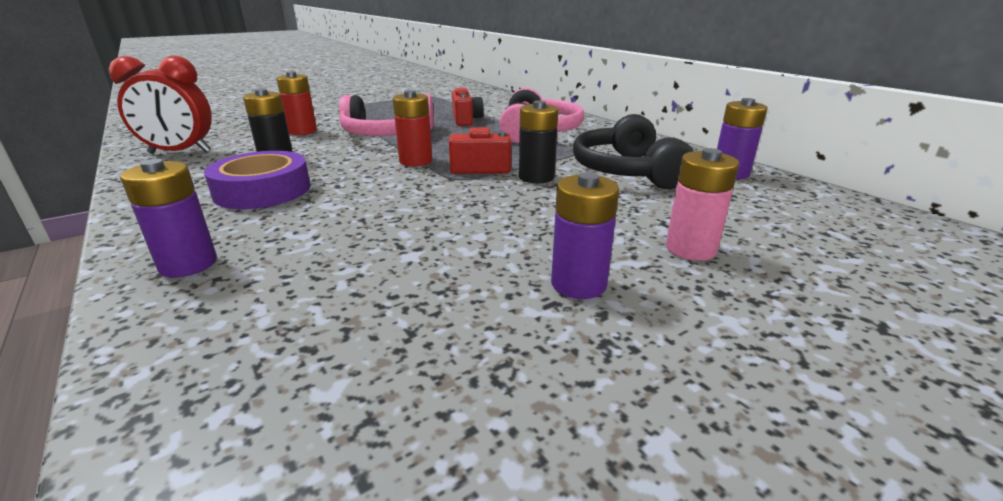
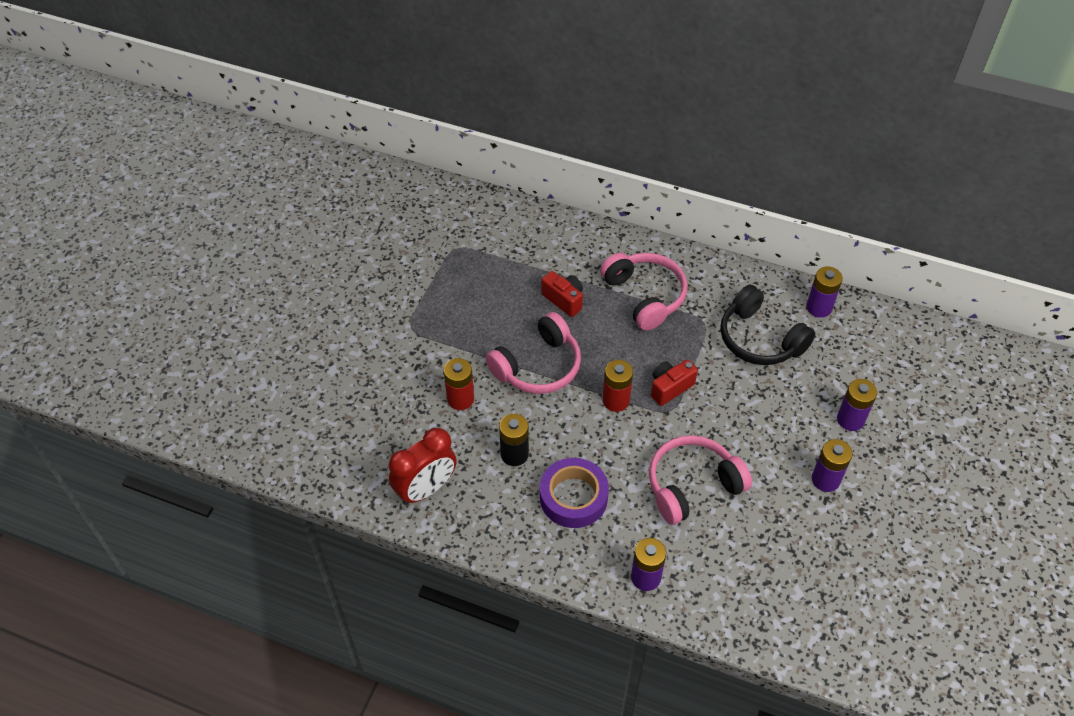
camera: 35 degrees left, 25 degrees up
black battery [519,100,558,183] -> none
pink battery [666,148,739,261] -> purple battery [837,379,877,431]
none -> pink headphones [649,435,752,525]

